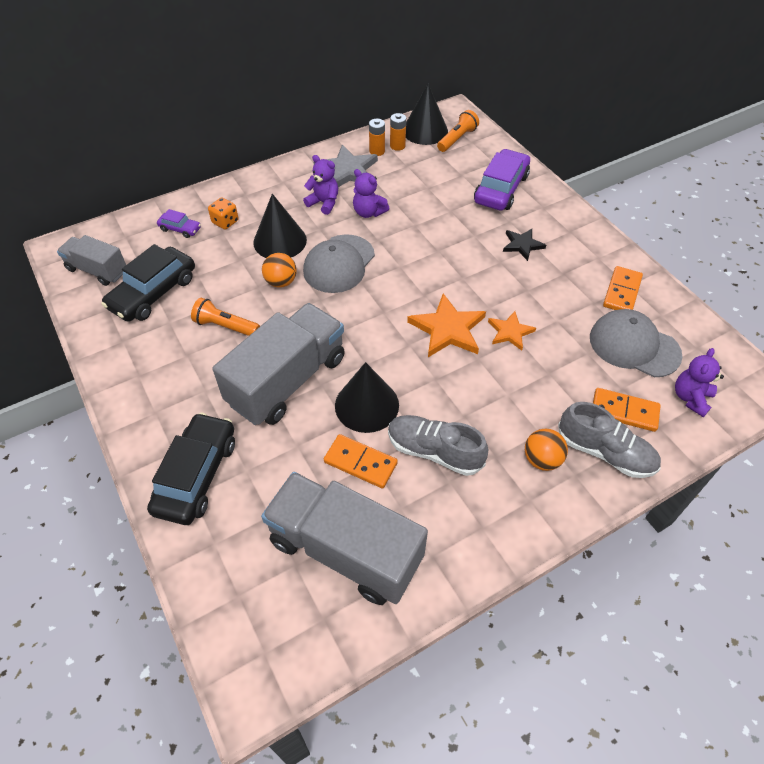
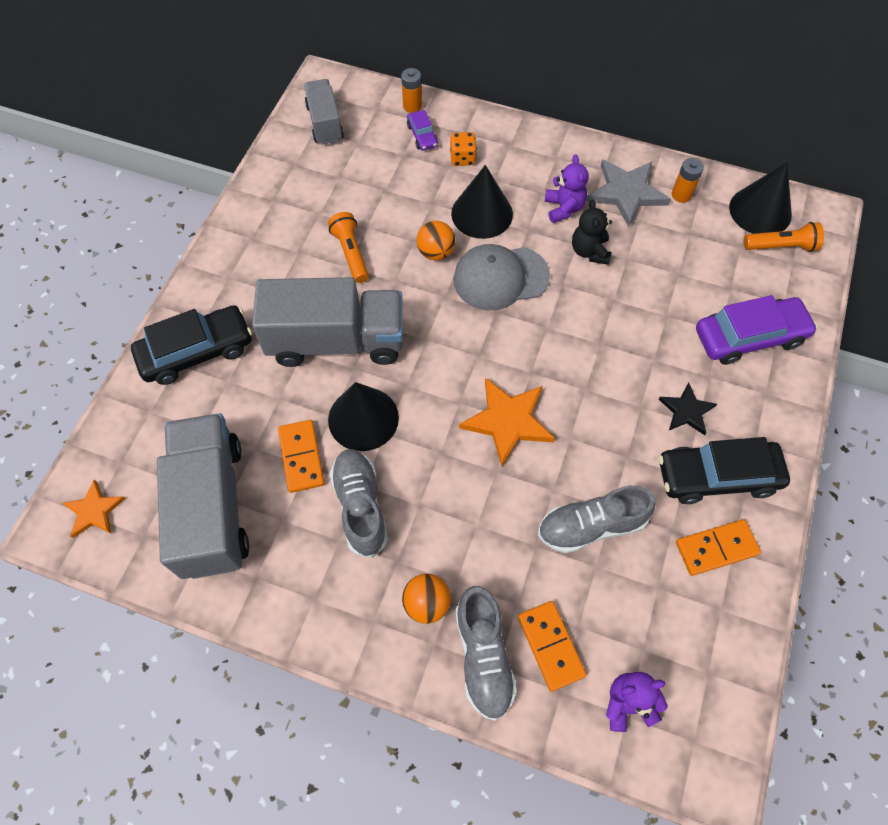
camera: 50 degrees right, 10 degrees up
black car [101,244,195,322] -> black car moved to [659,437,790,504]
purple teddy bear [353,169,390,218] -> black teddy bear [572,200,612,265]
orange battery [390,113,406,151] -> orange battery moved to [401,68,422,113]
orange star [488,311,536,351] -> orange star moved to [62,479,125,538]
grey cap [590,309,683,377] -> none
none -> grey shoe [538,485,656,553]

